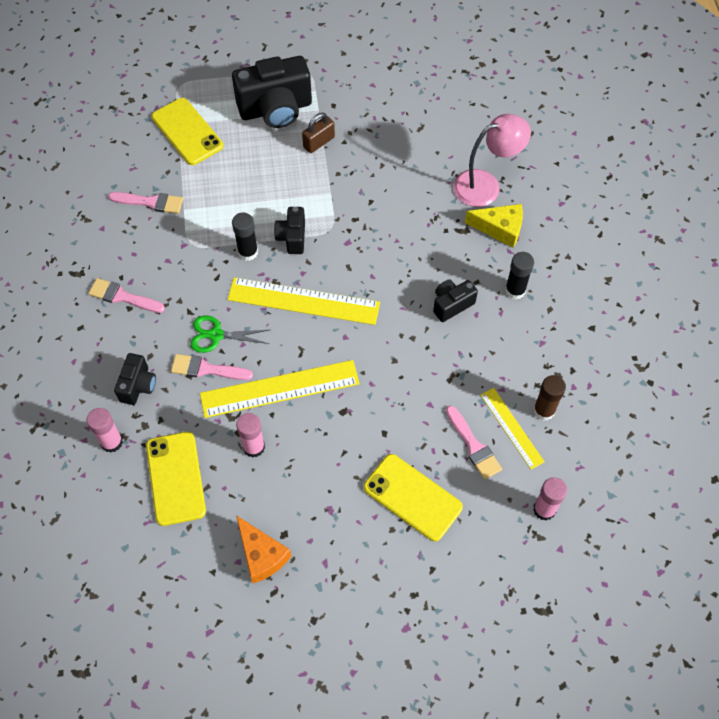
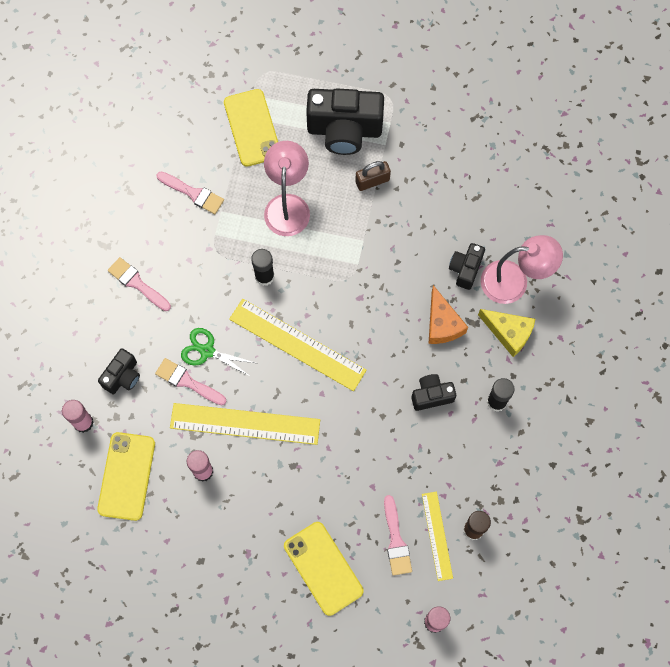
camera: 20 degrees right, 10 degrees up
orange cheese [236,515,291,583] -> orange cheese moved to [428,285,468,344]
black camera [274,207,305,254] -> black camera moved to [449,243,485,290]
none -> pink lamp [264,141,310,236]

